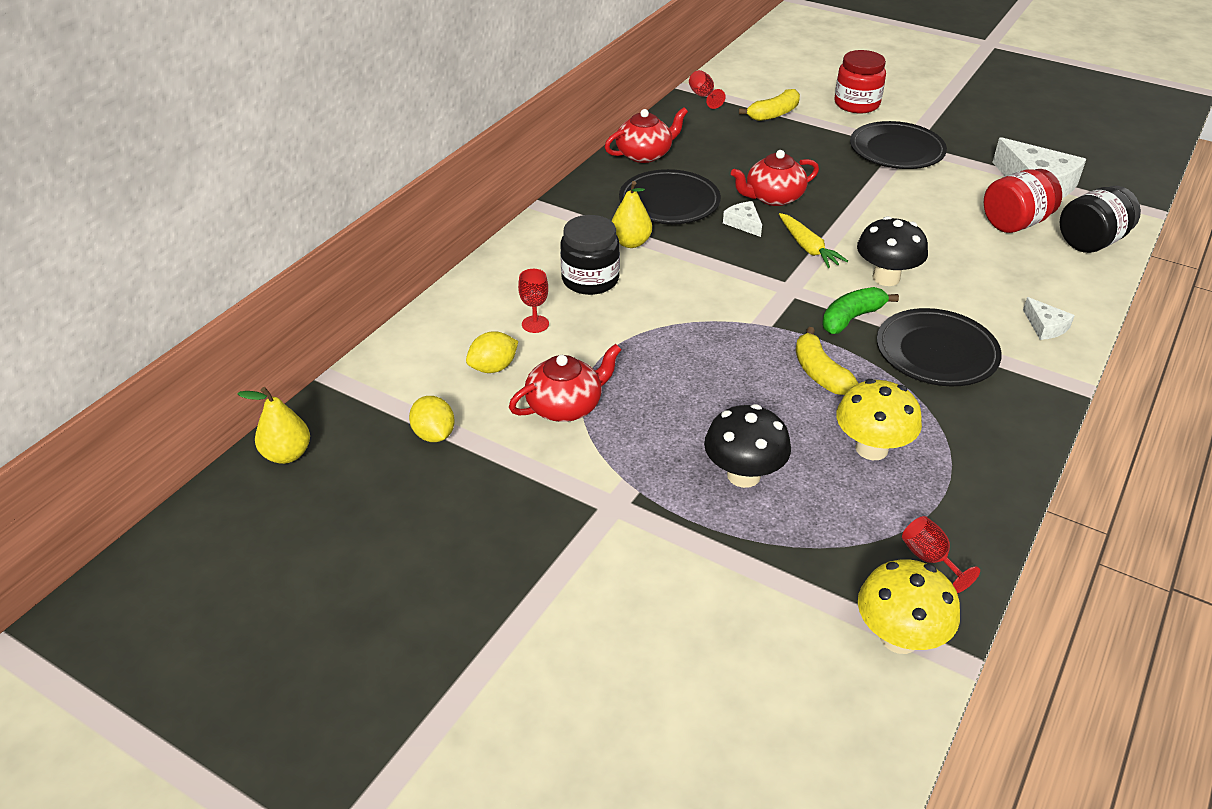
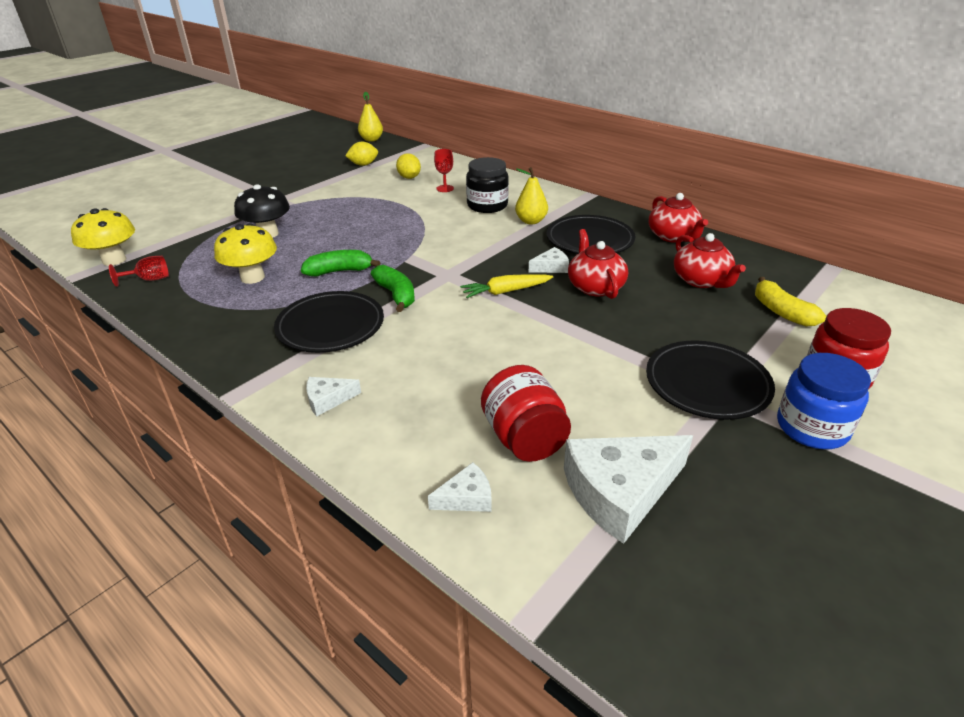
camera: 100 degrees right, 5 degrees down
red teapot [509,344,622,422] -> red teapot moved to [674,233,746,288]
red goblet [689,70,726,109] -> none
yellow banana [796,327,859,395] -> green banana [301,250,381,276]
black mushroom [857,216,928,286] -> none
black jar [1059,186,1141,253] -> white cheese [428,462,492,512]
none -> blue jar [777,353,871,449]

